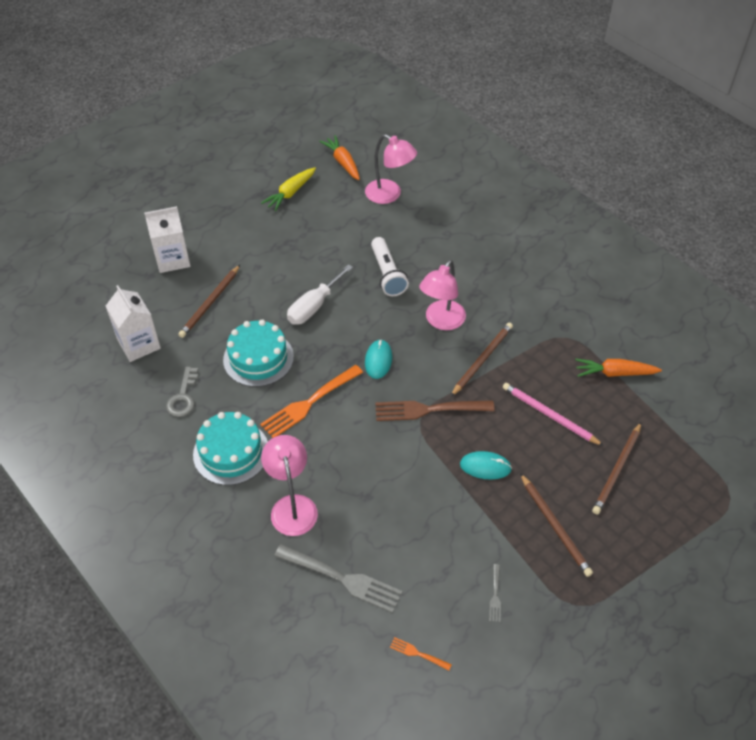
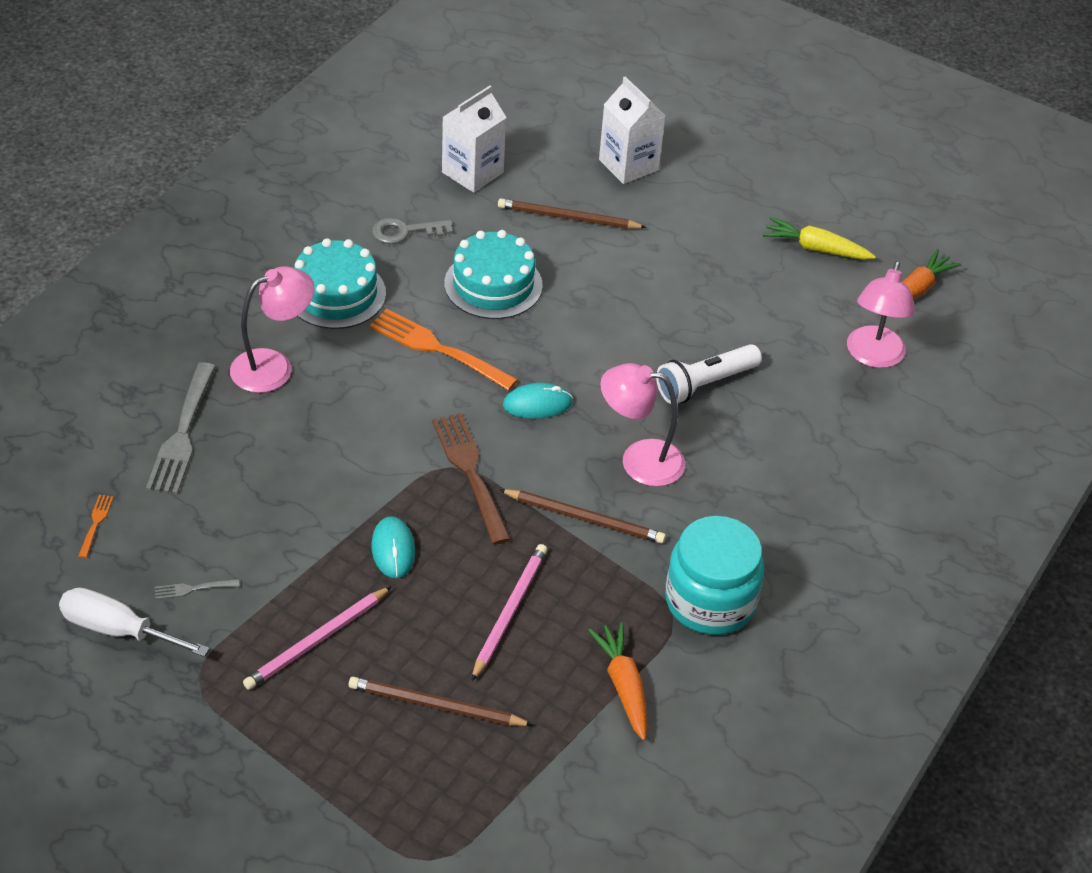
camera: 70 degrees right, 5 degrees down
white screwdriver [287,264,353,325] -> white screwdriver moved to [59,588,210,657]
brown pencil [520,473,593,577] -> pink pencil [243,586,392,690]
none -> turquoise jar [665,516,764,635]

